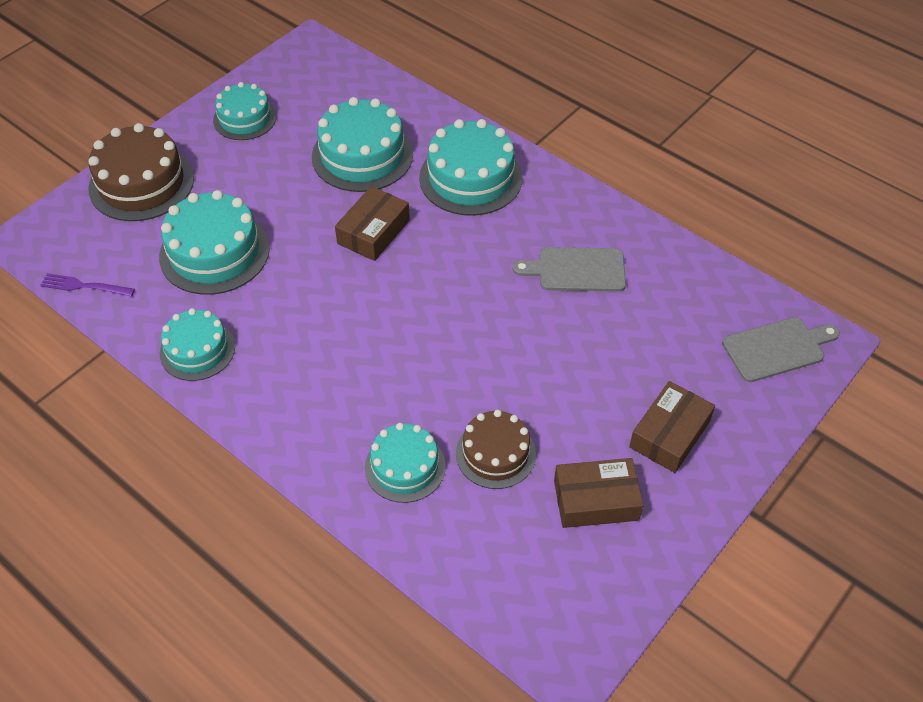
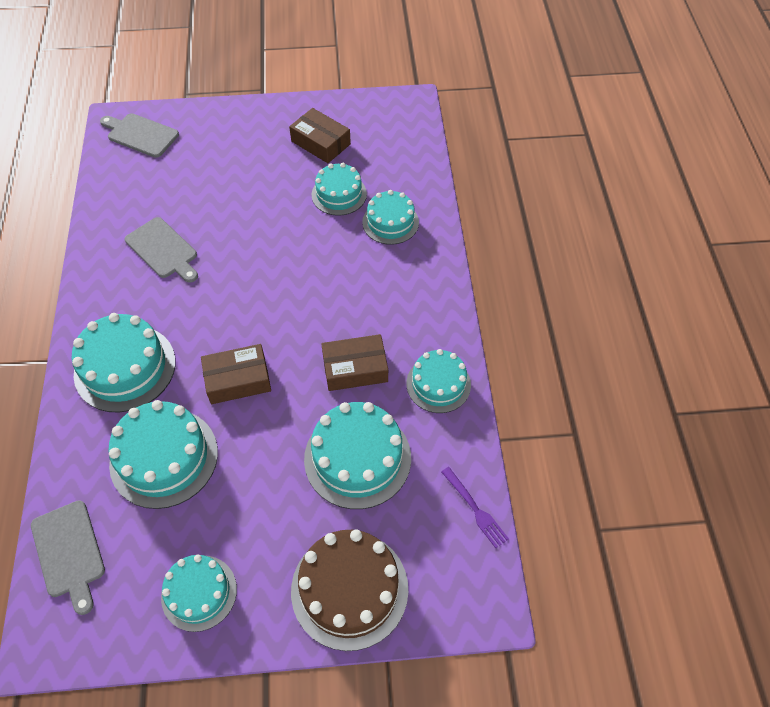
camera: 135 degrees left, 5 degrees up
brown cake [456,410,536,489] -> turquoise cake [312,163,367,216]
brown box [629,381,715,473] -> brown box moved to [321,334,388,391]
none -> grey cutting board [31,500,105,615]

